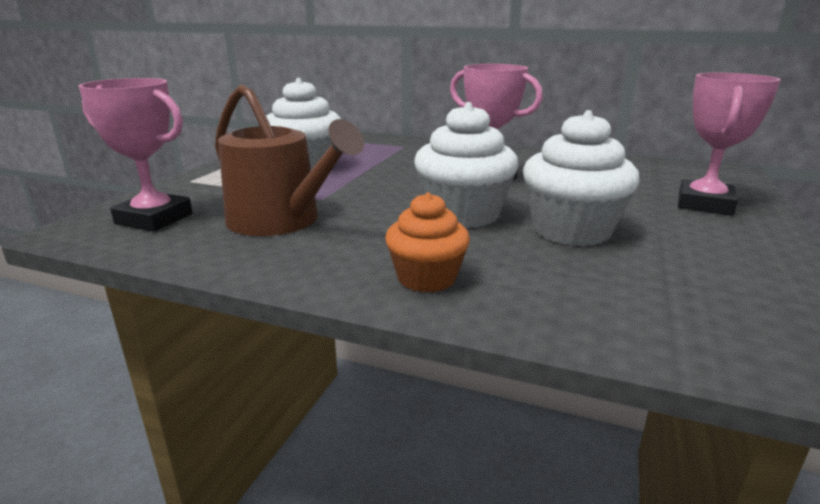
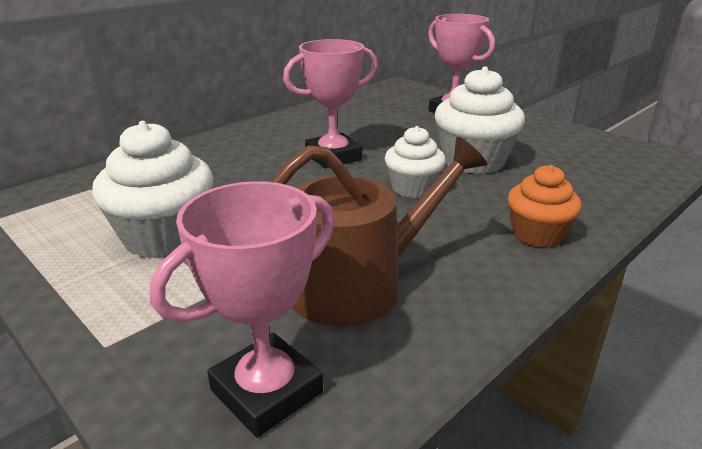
camera: 65 degrees left, 5 degrees up
white cupcake [414,102,518,228] -> white cupcake [385,126,446,198], size x0.63

